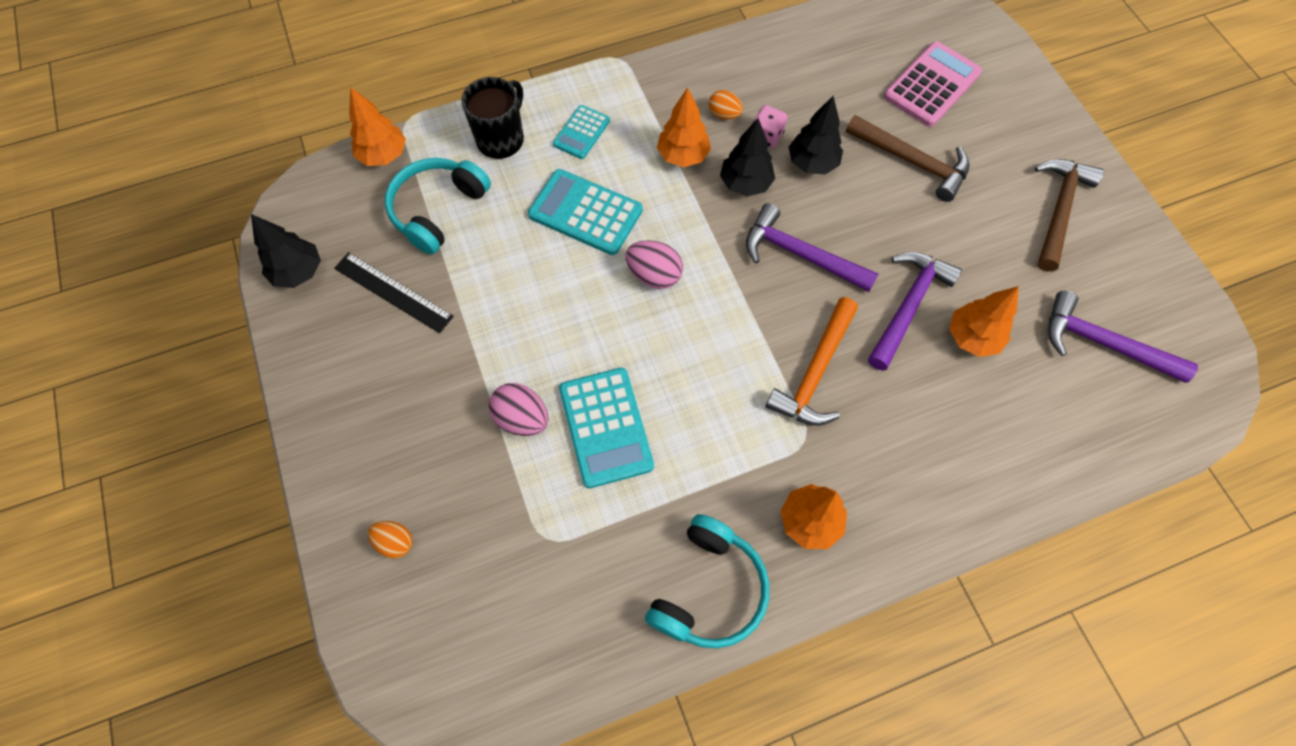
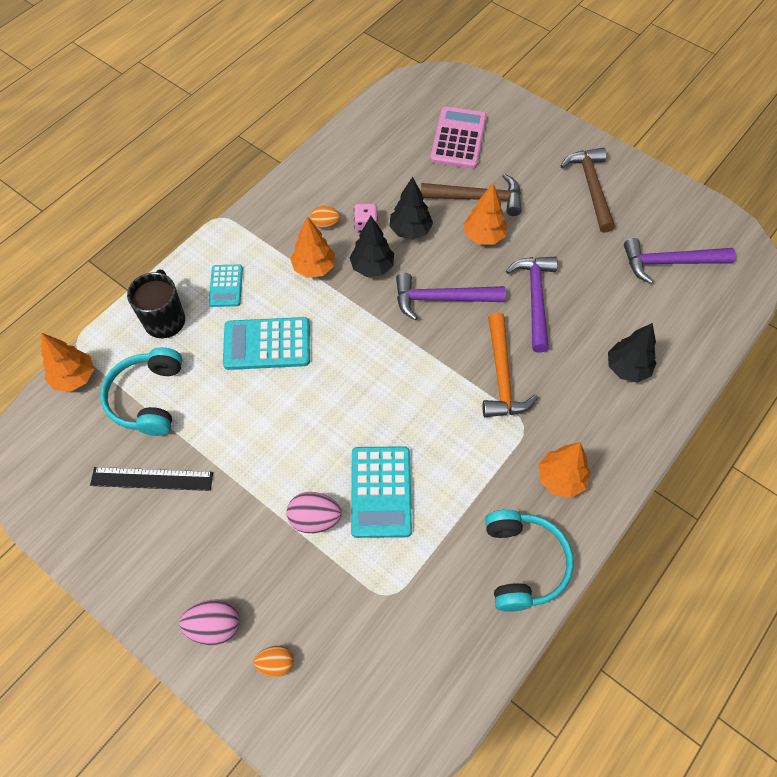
camera: 30 degrees left, 5 degrees down
black tree [251,214,321,288] -> black tree moved to [608,323,656,383]
turquoise calculator [559,368,654,488] -> turquoise calculator turned 45 degrees clockwise [351,446,412,538]
pink egg [626,240,683,289] -> pink egg moved to [179,600,240,645]
orange tree [949,286,1019,357] -> orange tree moved to [463,183,507,244]

